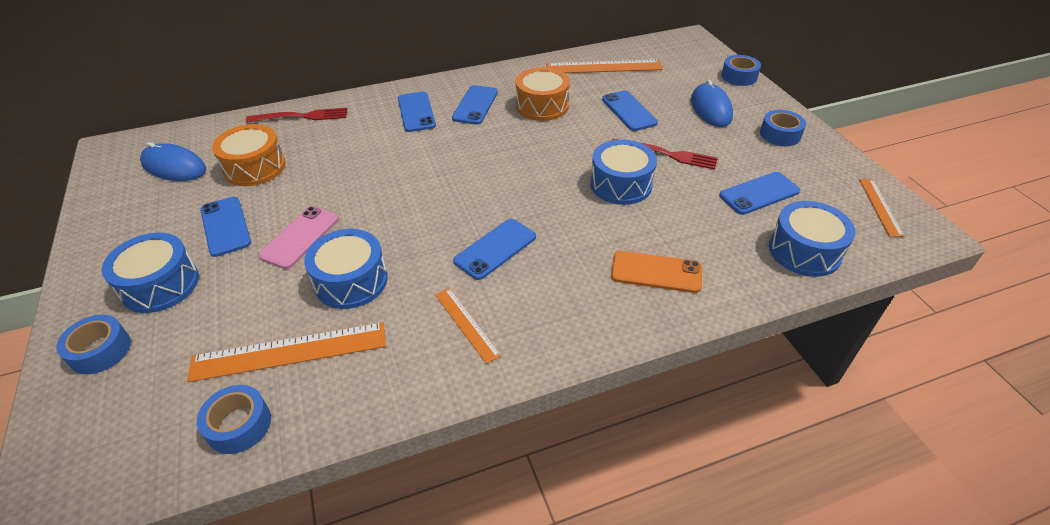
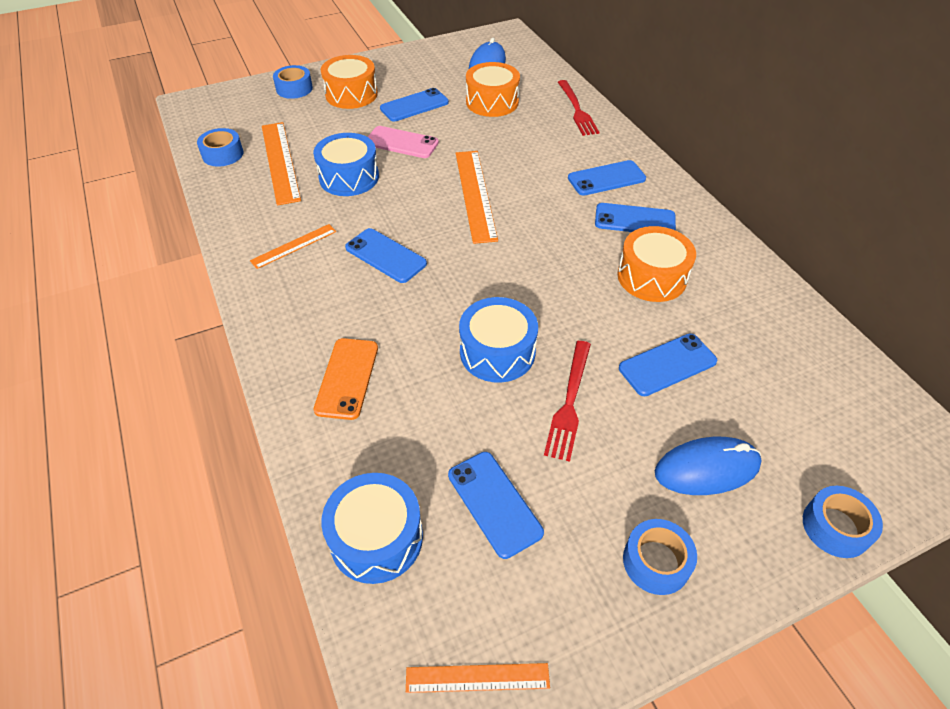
camera: 85 degrees right, 5 degrees up
blue drum [101,233,199,313] -> orange drum [321,55,378,109]
orange ruler [546,60,663,73] -> orange ruler moved to [456,151,498,244]

